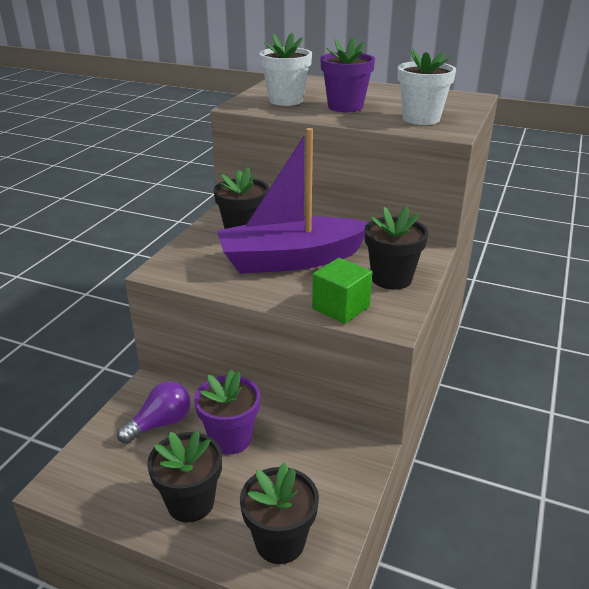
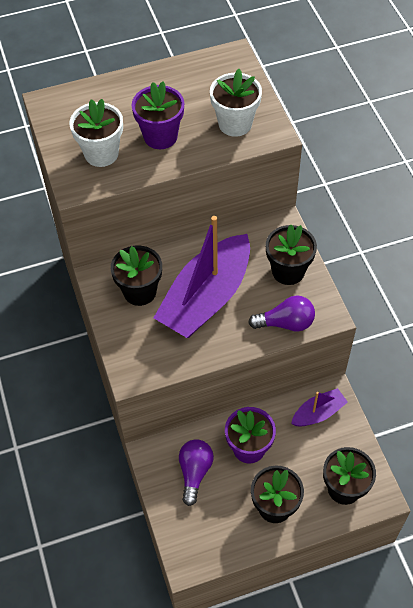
camera: 40 degrees left, 25 degrees up
green cube [312,258,372,324] -> purple light bulb [248,296,315,332]
none -> purple boat [291,388,348,427]

